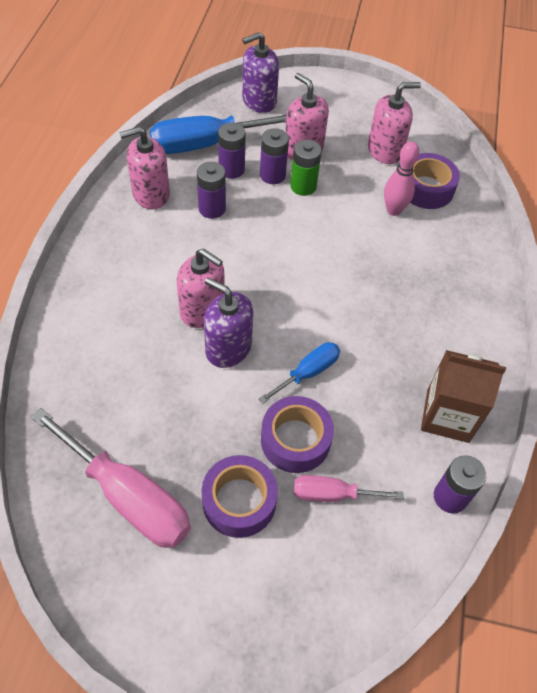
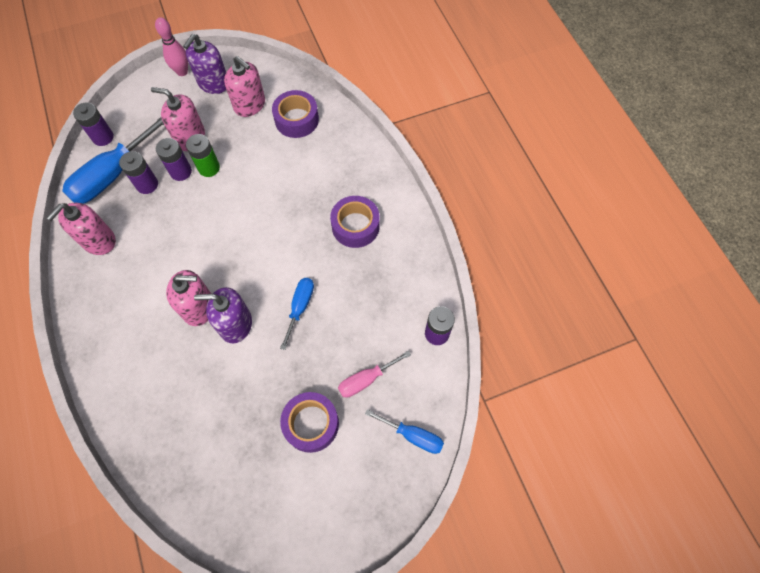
camera: 30 degrees left, 10 degrees up
pink screwdriver [31,408,191,548] -> none
purple battery [197,162,226,219] -> purple battery moved to [73,102,114,146]
purple soap dispenser [242,32,279,113] -> purple soap dispenser moved to [183,34,226,94]
purple tape [261,396,334,473] -> purple tape moved to [330,196,380,248]
pink soap dispenser [368,82,421,164] -> pink soap dispenser turned 90 degrees clockwise [224,56,265,117]
pink bowling pin [384,141,419,216] -> pink bowling pin moved to [155,17,188,76]
brown carton [421,350,506,443] -> none
none -> blue screwdriver [365,409,444,454]

